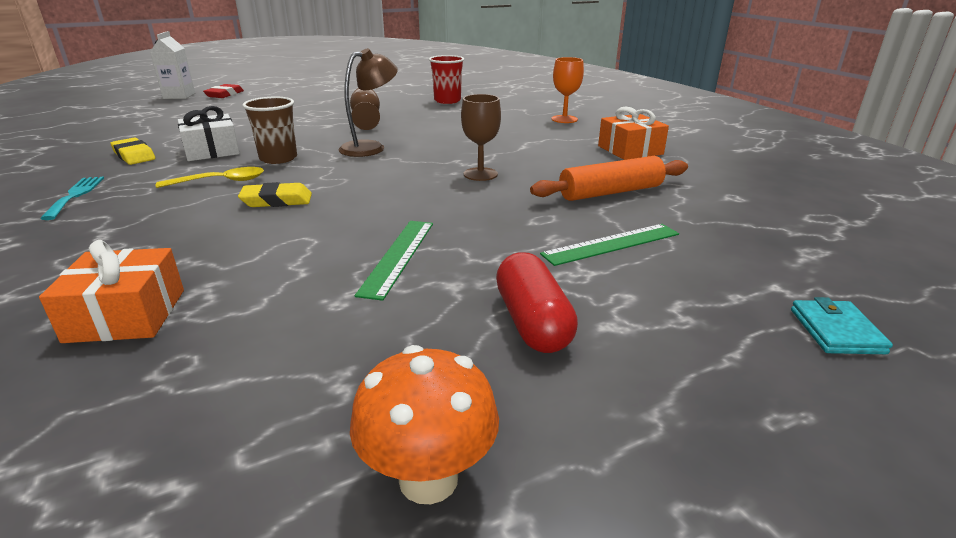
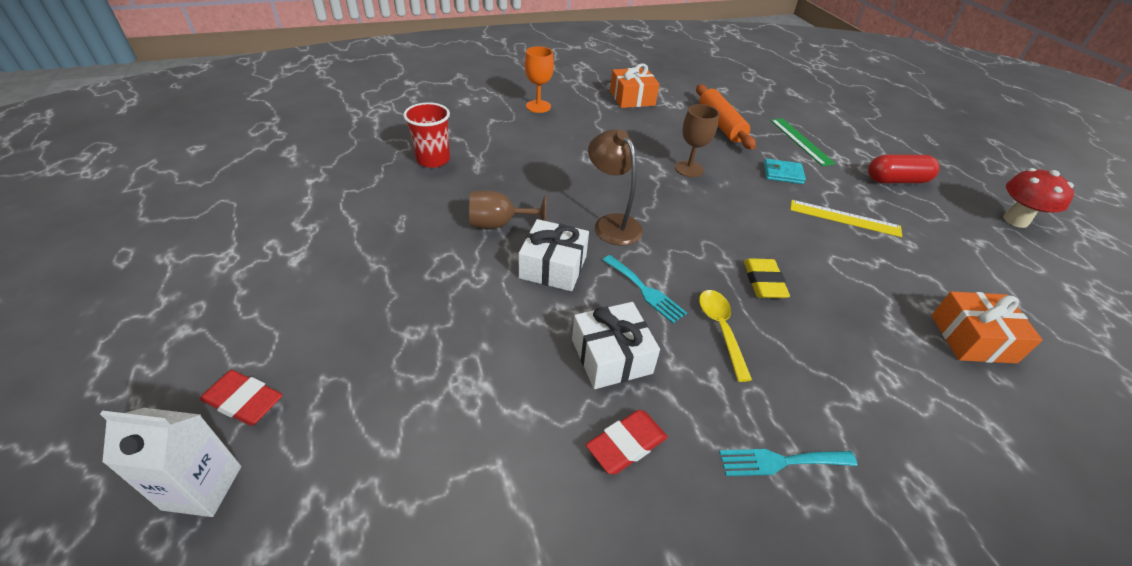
camera: 85 degrees left, 15 degrees up
yellow eraser [110,138,155,165] -> red eraser [586,410,668,474]
brown cup [243,97,297,164] -> turquoise fork [602,255,687,323]
orange mushroom [350,345,499,504] -> red mushroom [1003,168,1074,228]
green ruler [354,221,433,301] -> yellow ruler [790,200,902,237]
turquoise wallet [791,297,893,354] -> turquoise wallet moved to [764,159,806,184]
none -> white gift [518,219,589,291]

